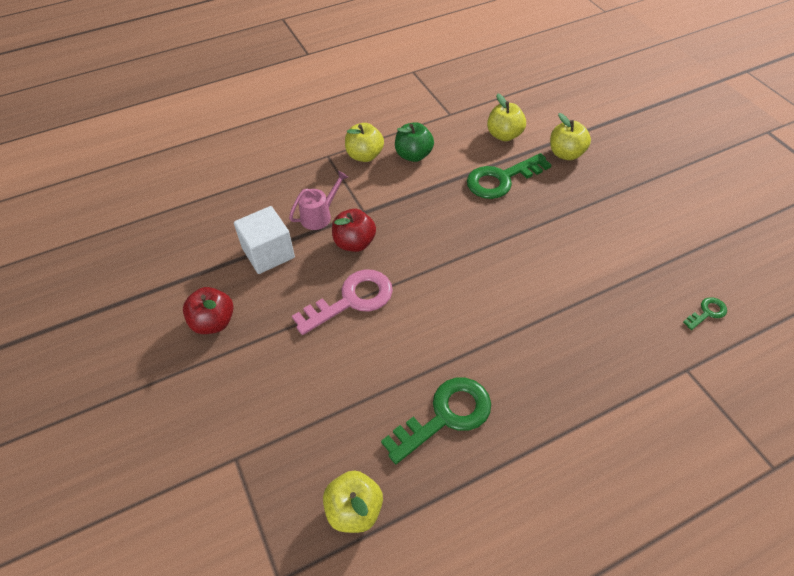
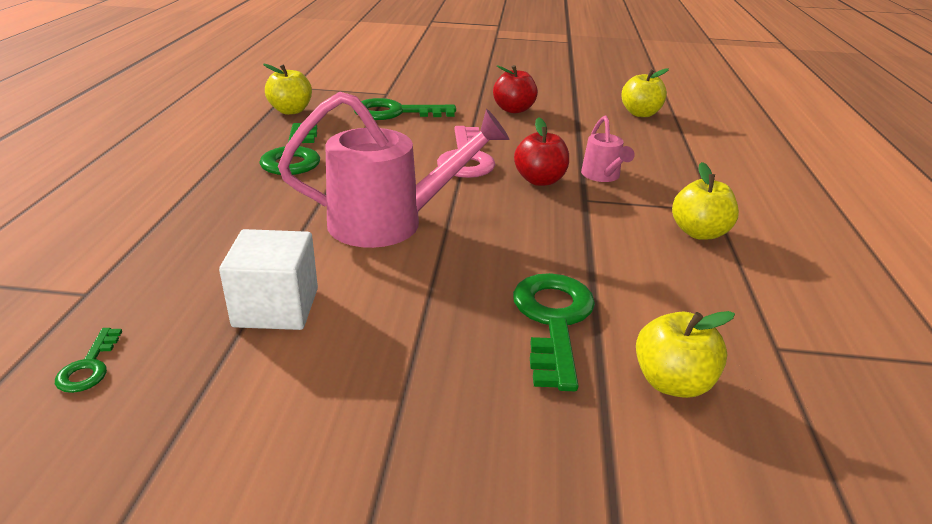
camera: 120 degrees right, 20 degrees down
white cube [234,206,295,274] -> white cube moved to [219,229,318,330]
green apple [395,122,434,162] -> none
yellow apple [550,113,591,160] -> yellow apple moved to [622,68,669,117]
none -> pink watering can [278,92,510,248]
none -> green key [354,98,456,120]

